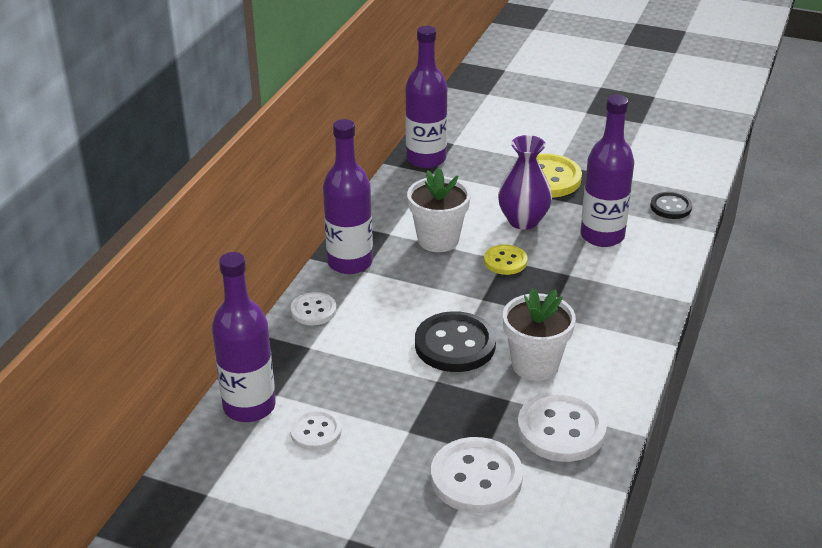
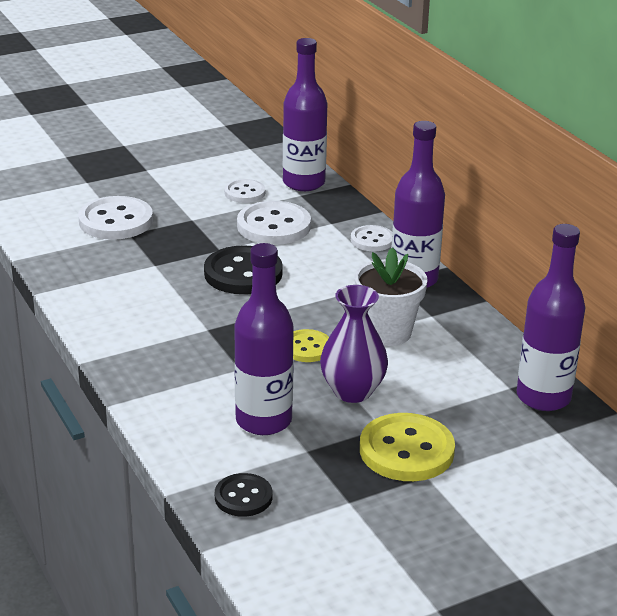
camera: 130 degrees right, 5 degrees down
white flower pot [503,288,576,381] -> none
white button [518,391,607,462] -> white button moved to [237,201,311,245]

